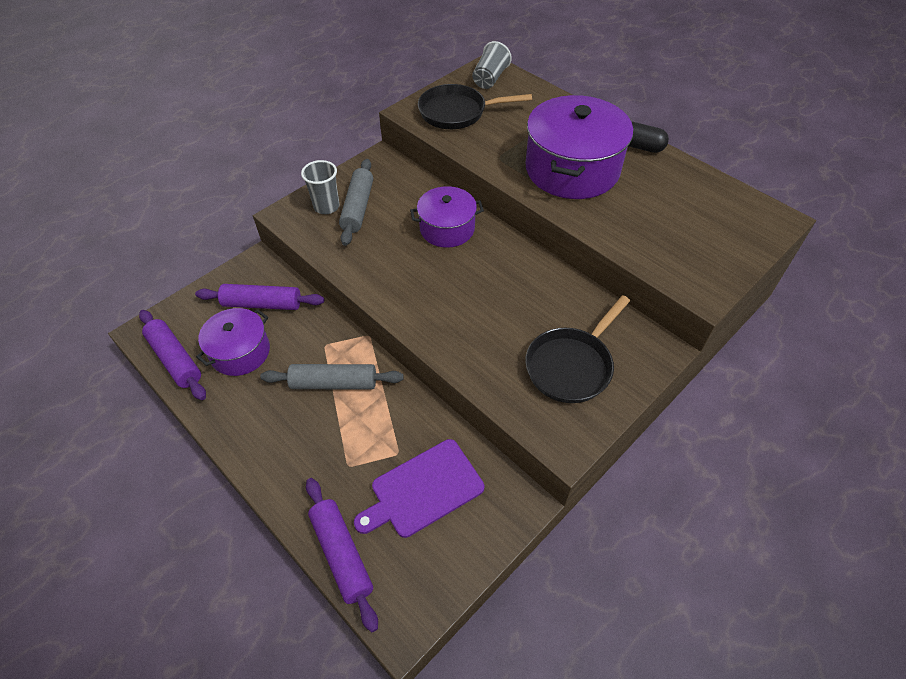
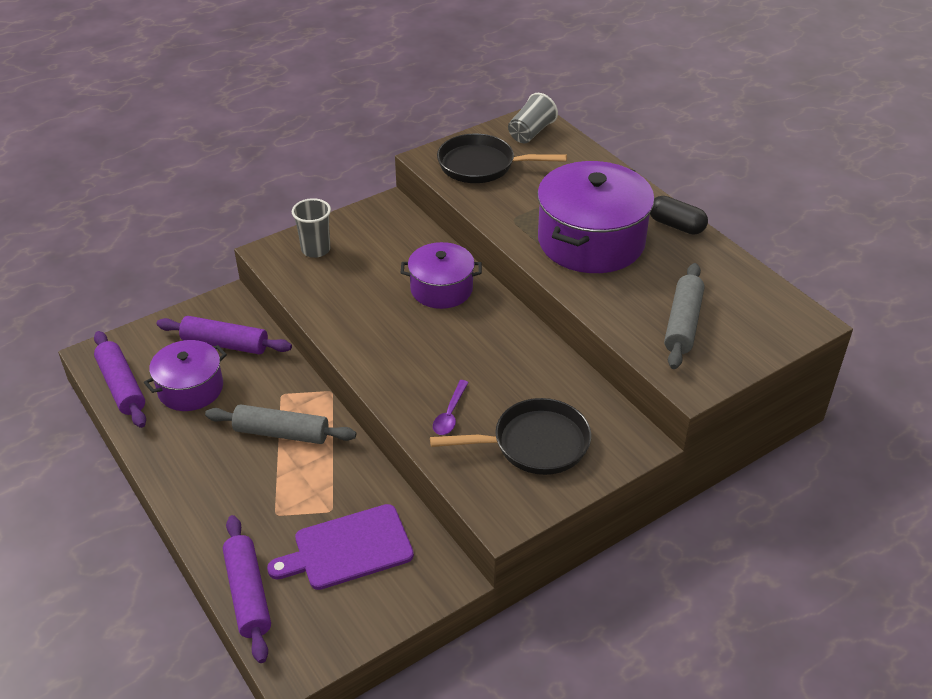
camera: 10 degrees right, 10 degrees down
grey rolling pin [339,159,373,246] -> grey rolling pin moved to [664,263,705,369]
black pan [525,295,630,403] -> black pan turned 150 degrees counterclockwise [430,398,591,475]
none -> purple spoon [433,380,469,435]

